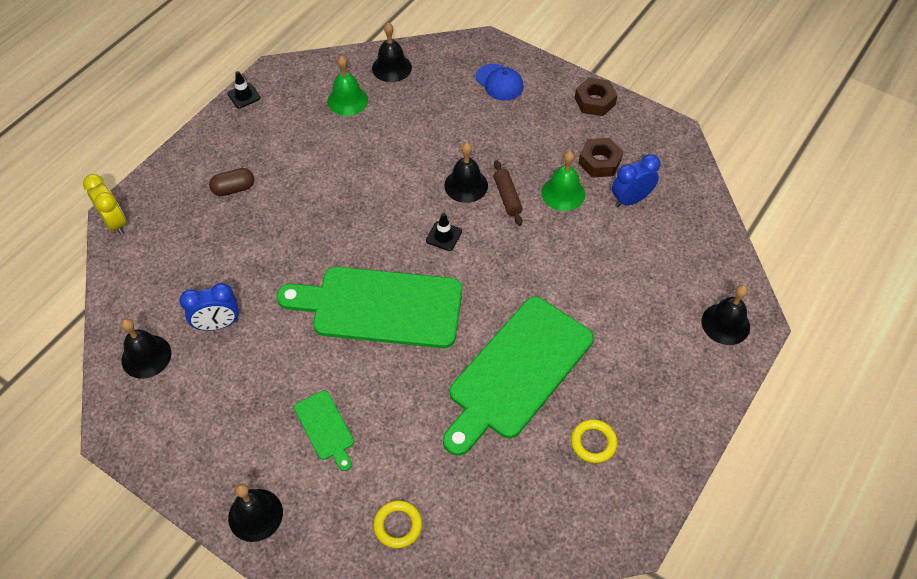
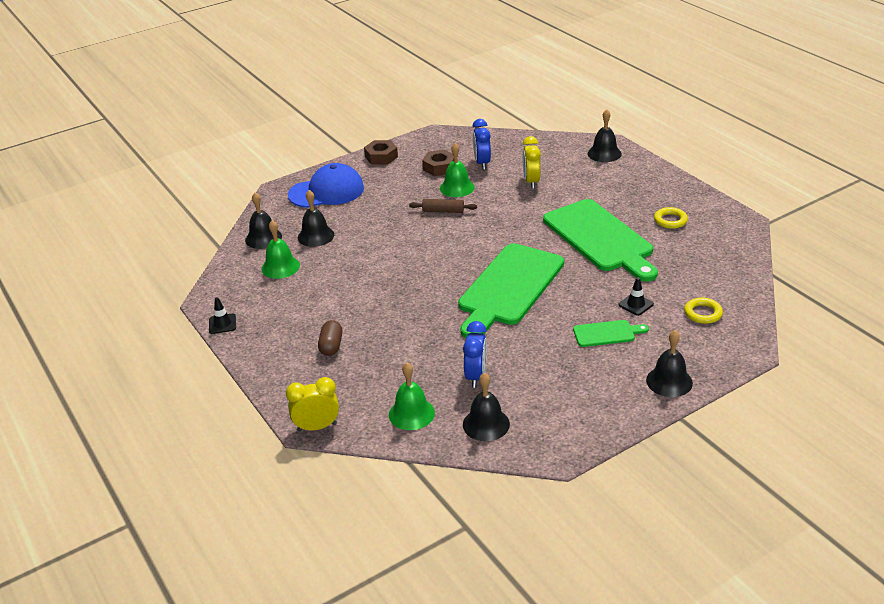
camera: 65 degrees left, 20 degrees down
black traffic cone [426,213,462,251] -> black traffic cone moved to [618,277,654,316]
black bell [444,143,488,203] -> black bell moved to [298,190,334,247]
blue cap [476,64,524,101] -> blue cap [288,163,364,208], size x1.68
none -> green bell [389,363,435,430]
none -> yellow clock [523,136,541,189]

